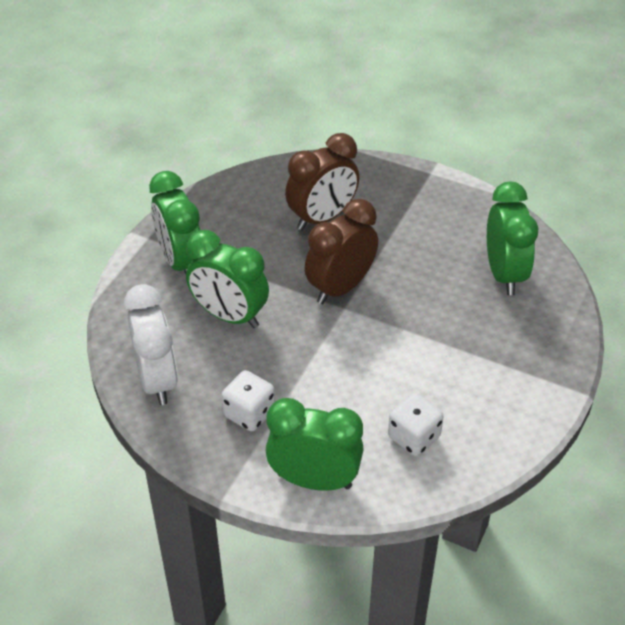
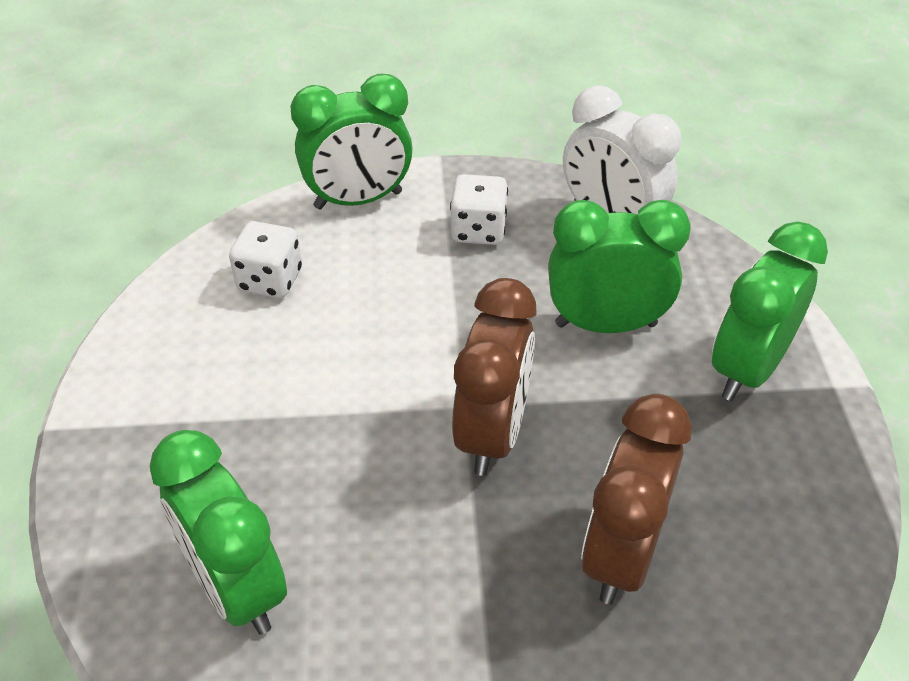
camera: 150 degrees right, 0 degrees up
green clock [149,171,200,274] -> green clock turned 90 degrees counterclockwise [712,222,828,401]

